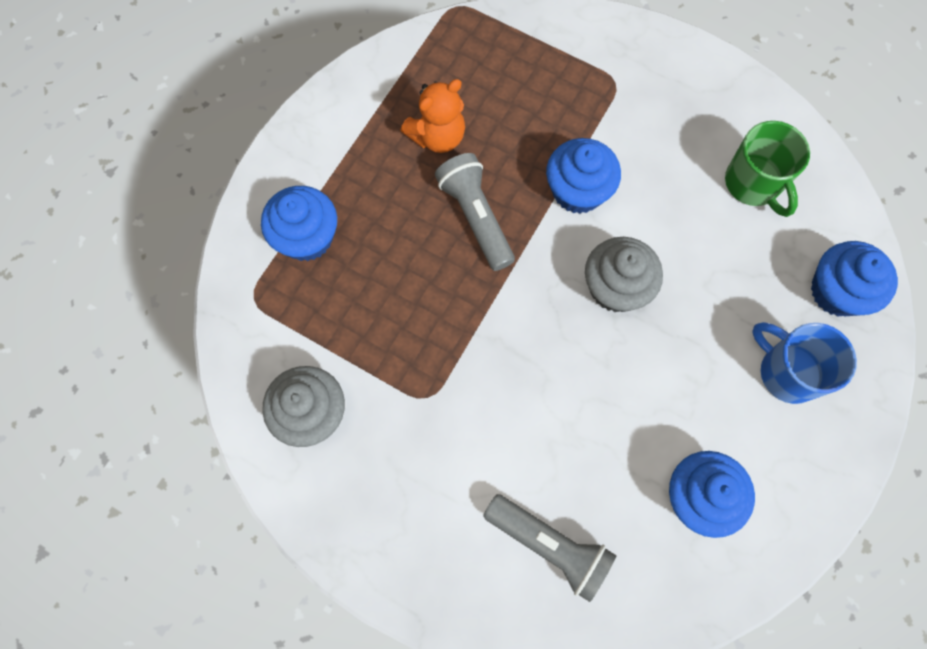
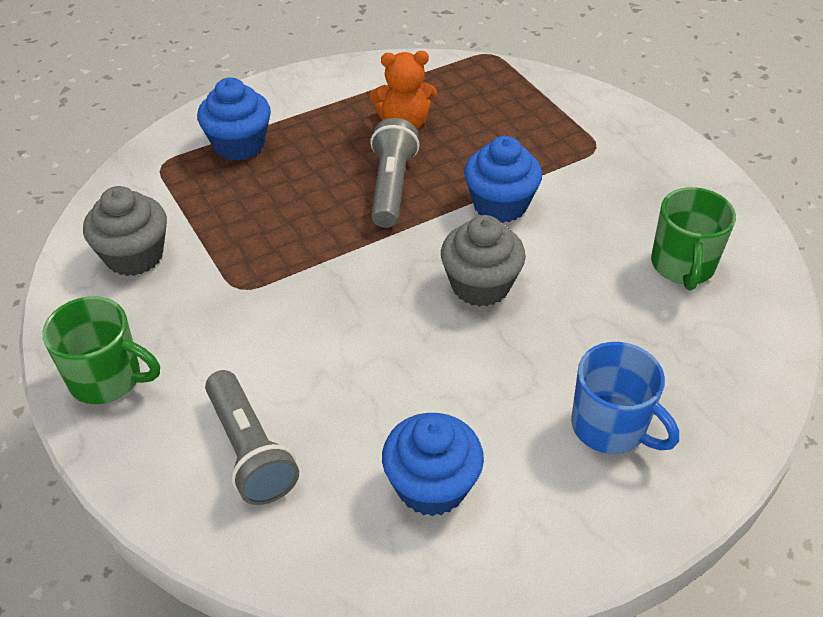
camera: 30 degrees right, 25 degrees down
blue mug [752,322,857,404] -> blue mug turned 150 degrees clockwise [571,342,679,454]
blue cupcake [811,241,898,316] -> none
none -> green mug [42,296,160,404]

